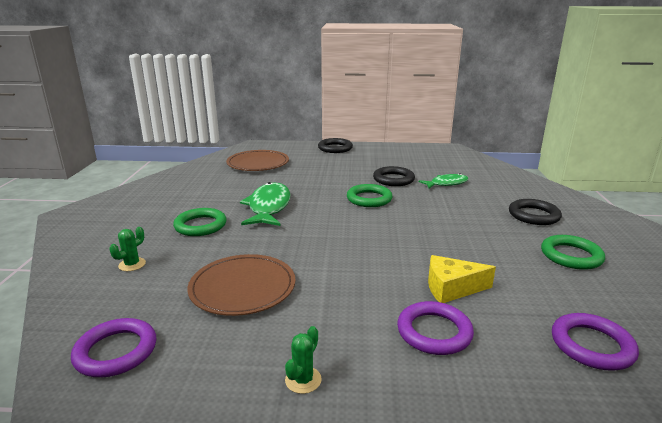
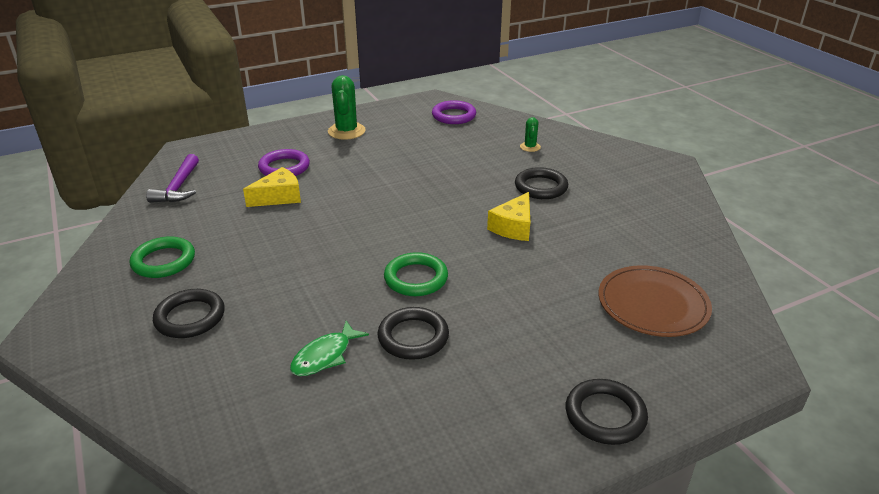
camera: 150 degrees right, 10 degrees up
green ring [173,208,227,236] -> black ring [515,167,568,199]
brown plate [187,254,295,316] -> none
green fish [240,182,290,226] -> yellow cheese [487,192,530,241]
green cactus [285,326,322,394] -> green cactus [328,75,366,140], size x1.89
purple ring [552,313,639,371] -> purple hammer [146,154,199,203]

